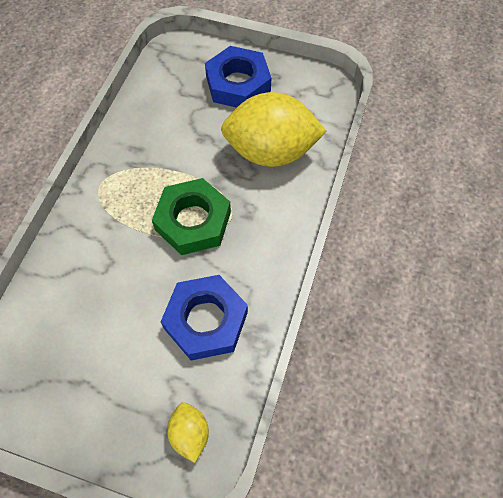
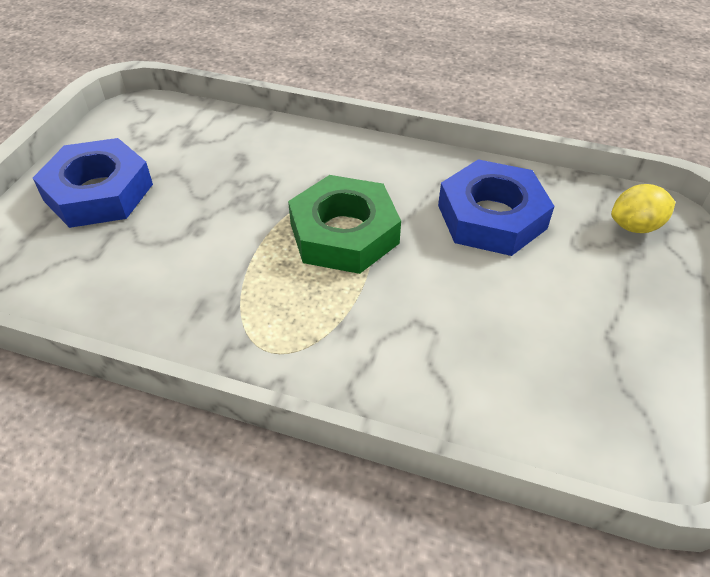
camera: 90 degrees left, 15 degrees down
yellow lemon [221,92,326,167] -> none

